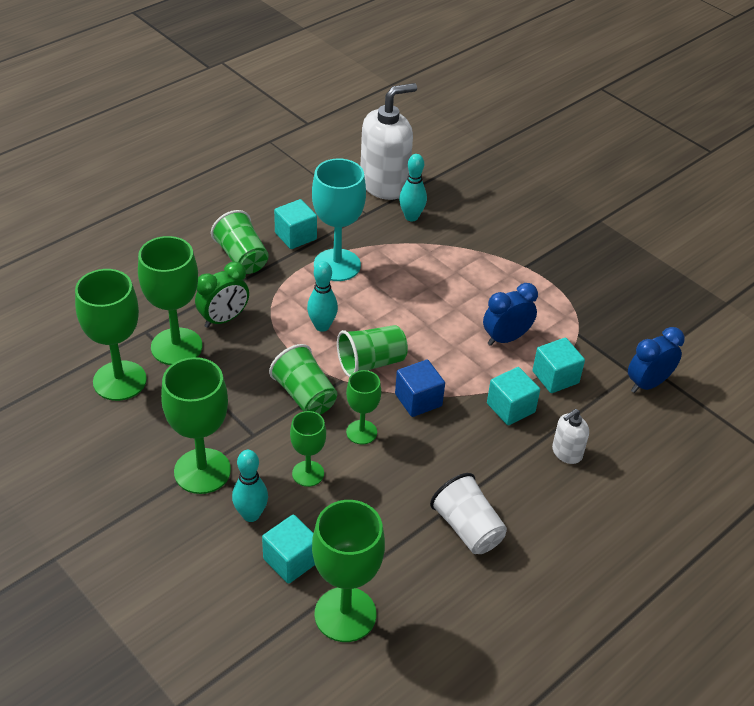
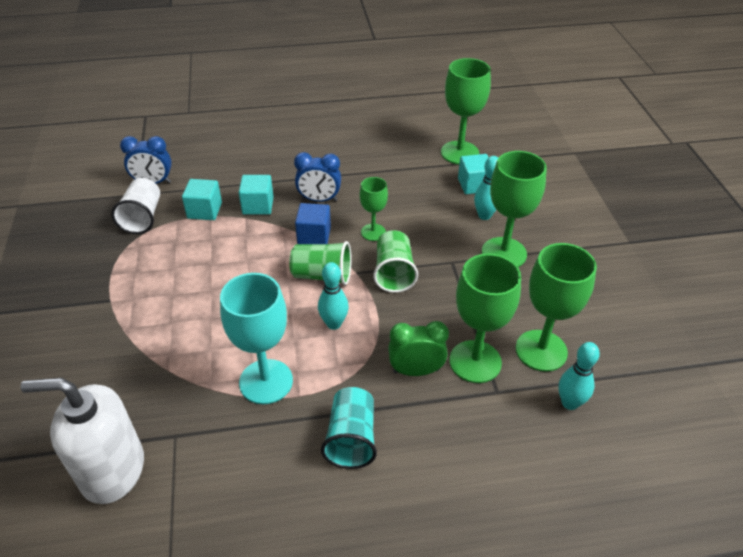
camera: 145 degrees left, 0 degrees up
green cup [211,210,269,274] -> turquoise cup [321,387,377,469]
turquoise cube [274,199,317,249] -> none
green goblet [290,411,326,487] -> none
turquoise bowling pin [399,154,427,221] -> turquoise bowling pin moved to [558,342,600,410]
white cup [430,473,507,554] -> white cup moved to [111,178,160,234]
blue clock [483,283,538,346] -> blue clock moved to [294,152,341,202]
white soap dispenser [552,409,589,464] -> none

